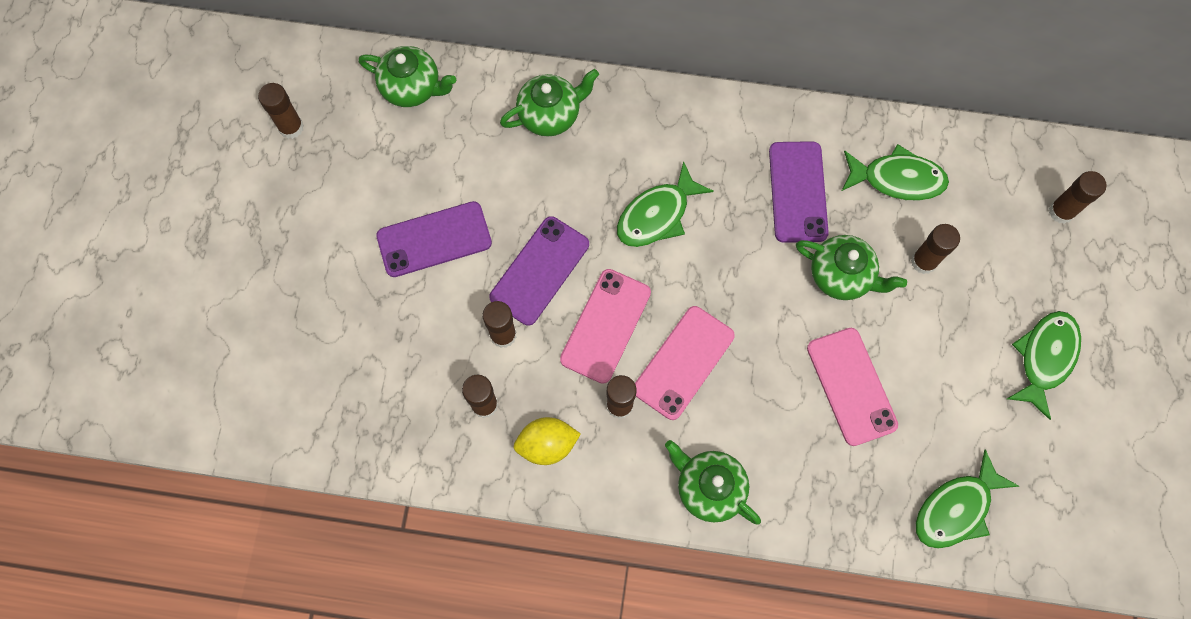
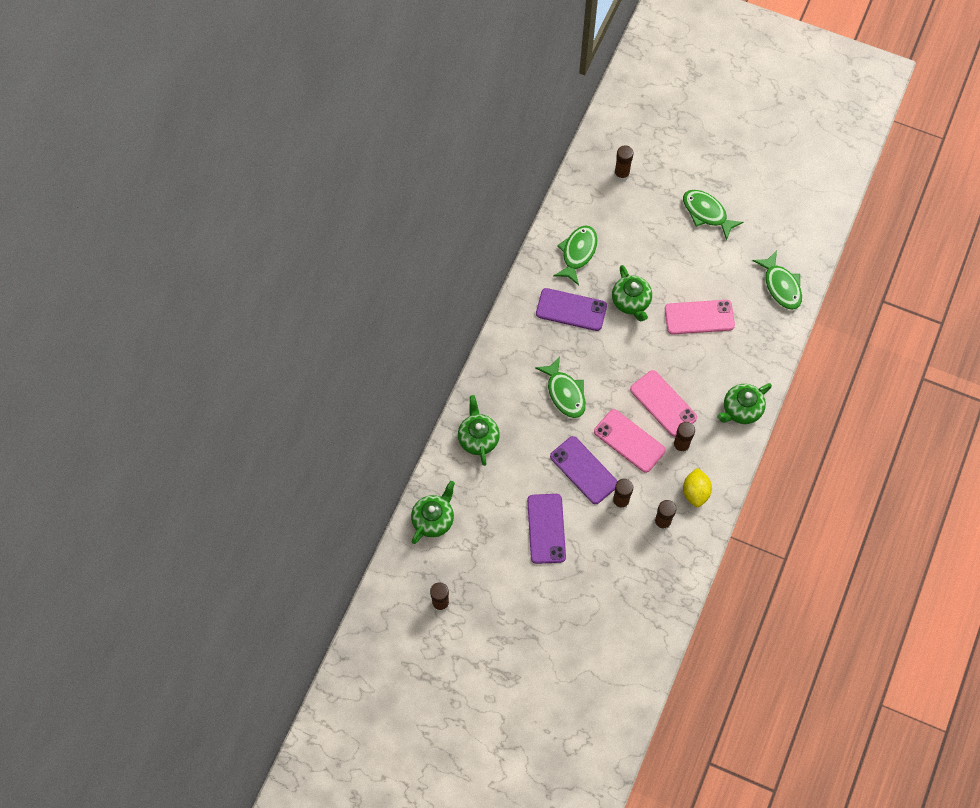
camera: 75 degrees left, 5 degrees down
green teapot [796,235,907,300] -> green teapot turned 120 degrees clockwise [612,265,652,321]
brown glue stick [911,224,960,274] -> none

